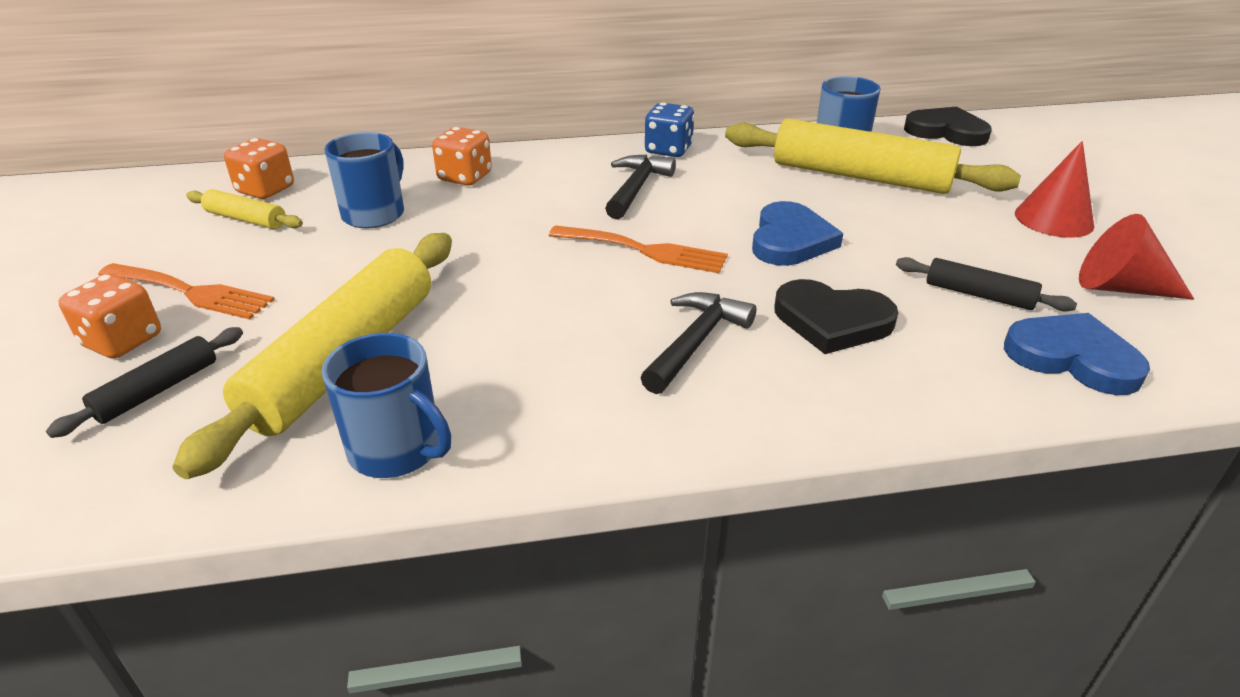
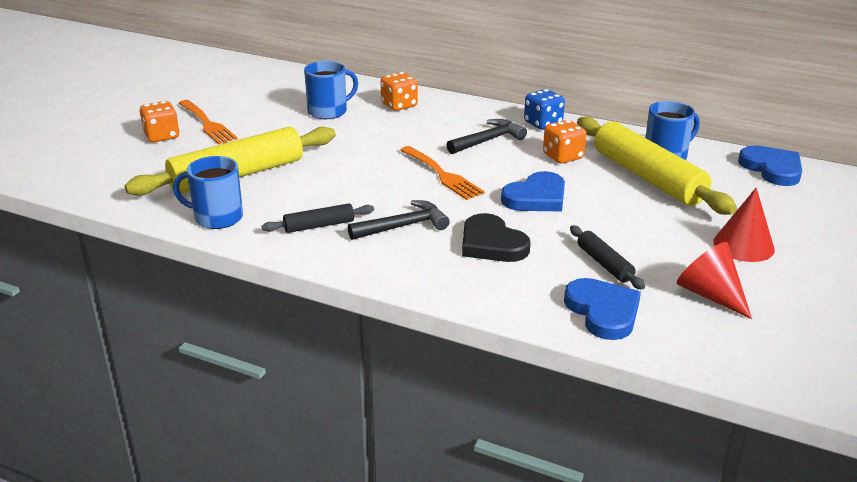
camera: 35 degrees right, 5 degrees down
black rolling pin [46,327,243,438] -> black rolling pin moved to [262,203,374,233]
yellow rolling pin [186,189,303,229] -> none
orange dice [224,138,294,199] -> orange dice moved to [543,120,587,163]
blue mug [322,333,451,478] -> blue mug turned 120 degrees clockwise [173,156,243,229]
black heart [904,107,992,146] -> blue heart [738,146,802,186]

